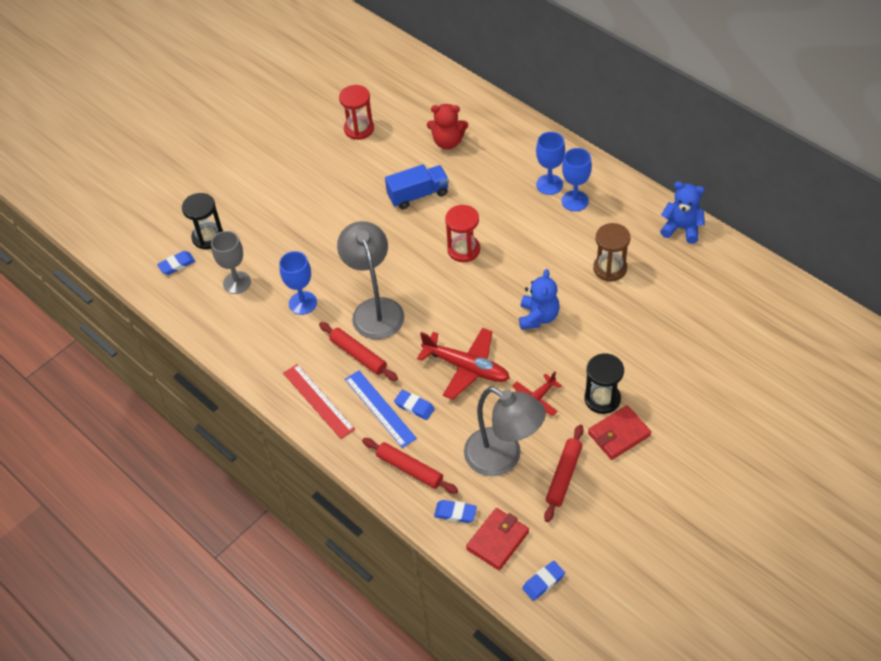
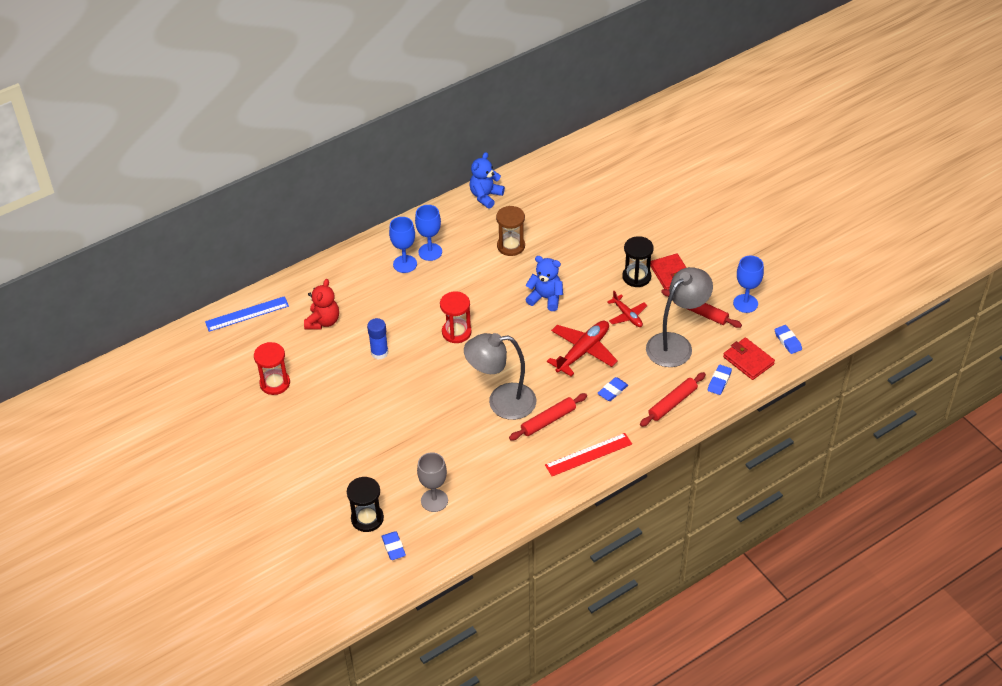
camera: 80 degrees left, 5 degrees down
blue goblet [279,251,317,315] -> blue goblet moved to [733,256,764,313]
blue ruler [345,370,417,448] -> blue ruler moved to [205,296,289,332]
blue truck [385,164,449,209] -> blue glue stick [367,318,388,360]

